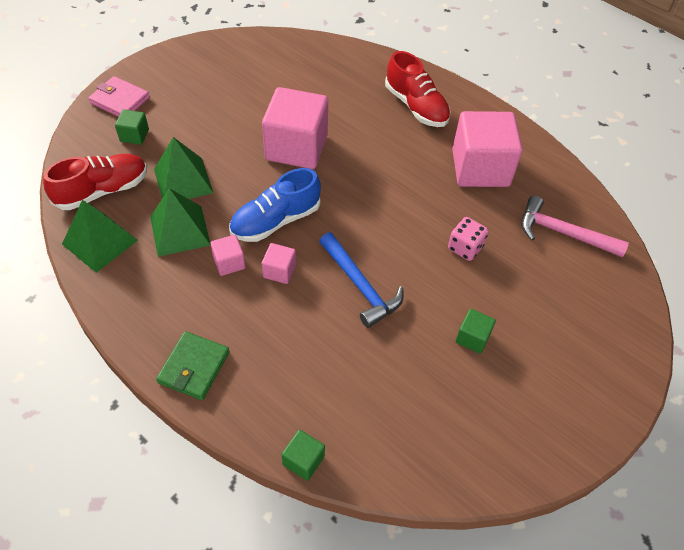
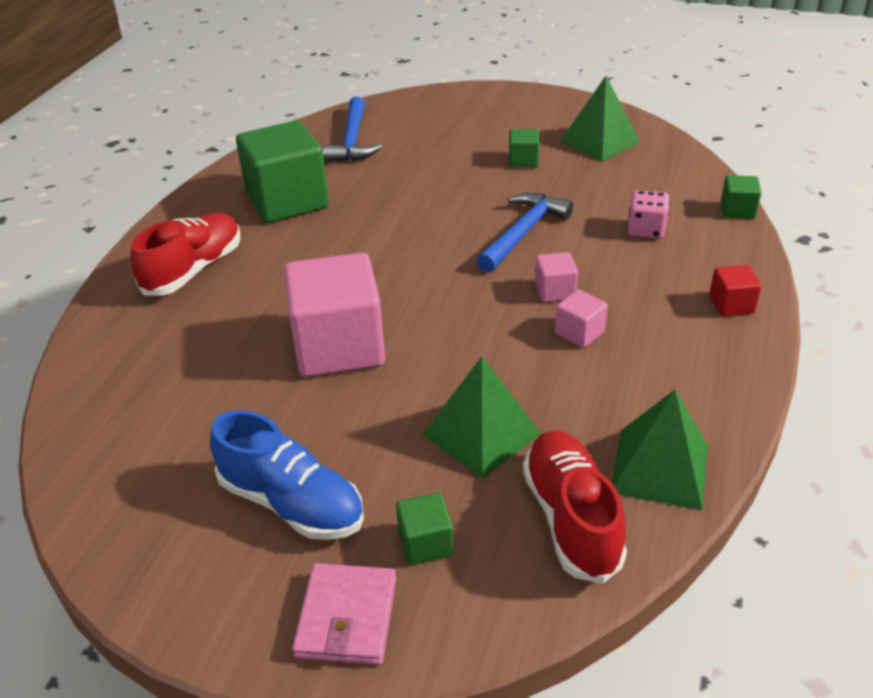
camera: 110 degrees left, 15 degrees down
red shoe [43,154,147,210] -> red shoe turned 45 degrees clockwise [523,431,627,583]
green pyramid [150,188,211,257] -> green pyramid moved to [560,76,640,162]
green wallet [156,331,230,400] -> red cube [709,265,761,316]
blue shoe [229,168,321,242] -> blue shoe moved to [210,410,364,540]
pink dice [448,217,489,261] -> pink dice moved to [628,190,670,239]
pink cube [452,111,523,187] -> green cube [236,120,329,223]
pink hammer [521,196,629,257] -> blue hammer [323,97,382,162]

